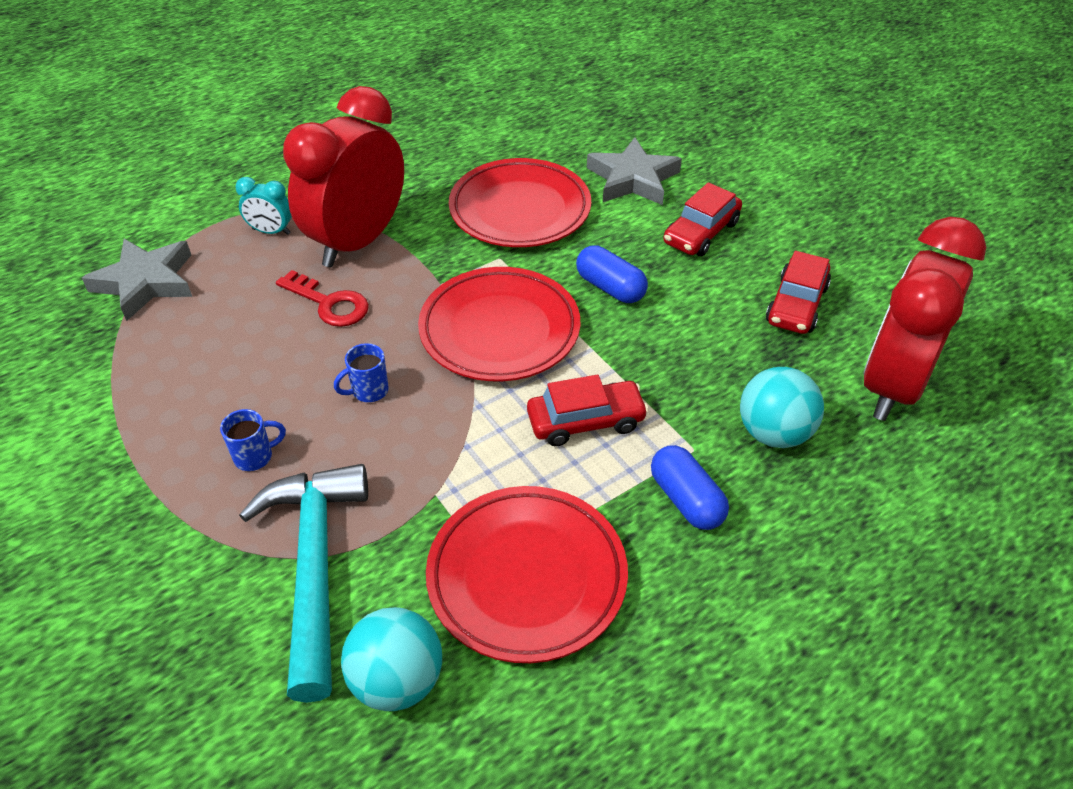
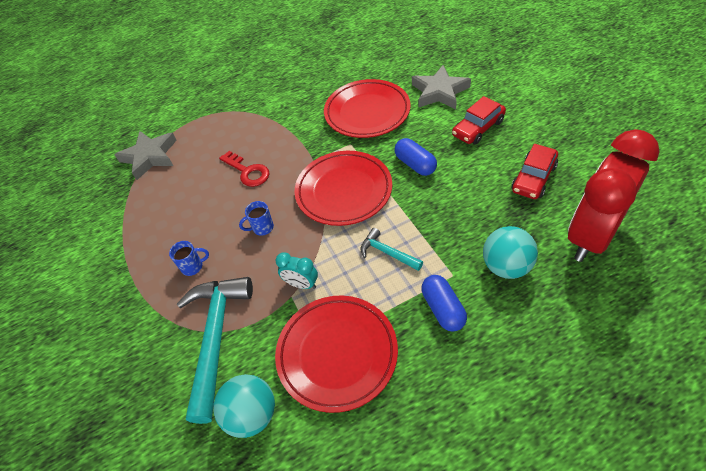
camera: 15 degrees right, 5 degrees up
turquoise clock [235,177,292,235] -> turquoise clock moved to [276,252,318,289]
red clock [283,86,404,267] -> none
red car [527,375,649,446] -> turquoise hammer [360,228,423,271]

